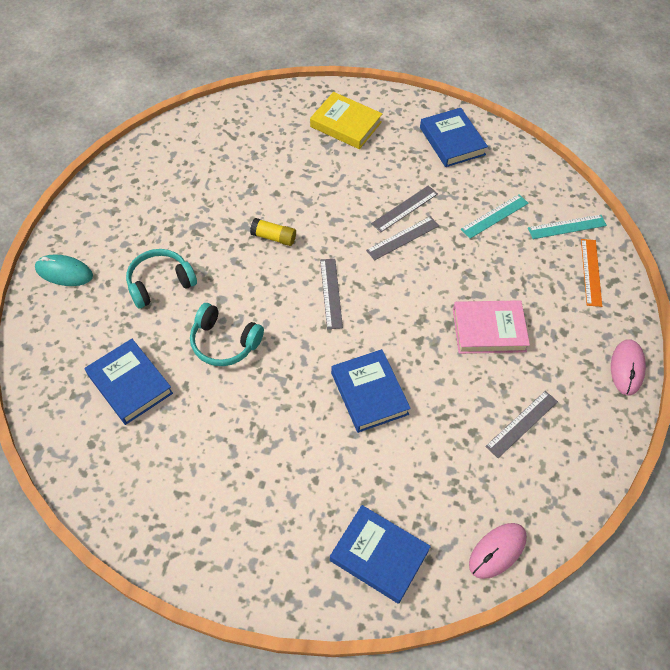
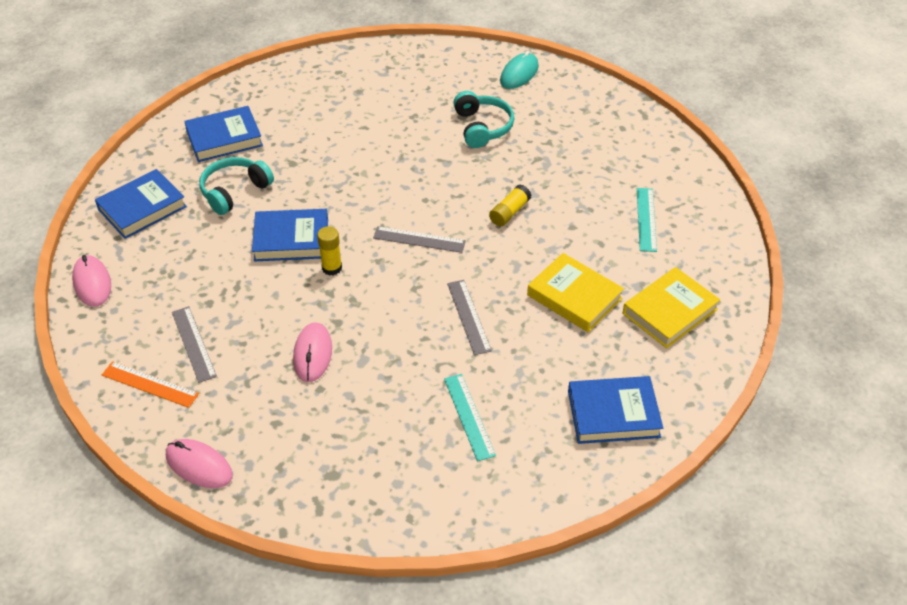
camera: 110 degrees right, 10 degrees down
blue book [85,339,173,425] -> blue book moved to [184,106,263,162]
turquoise headphones [190,303,264,366] -> turquoise headphones moved to [199,157,274,215]
grey ruler [371,186,438,233] -> none
pink book [453,300,530,354] -> pink mouse [293,322,332,382]
turquoise ruler [528,215,607,239] -> turquoise ruler moved to [637,188,657,252]
orange ruler [581,239,602,307] -> orange ruler moved to [102,361,199,408]
none -> yellow glue stick [317,226,342,275]
none -> yellow book [527,253,624,332]

